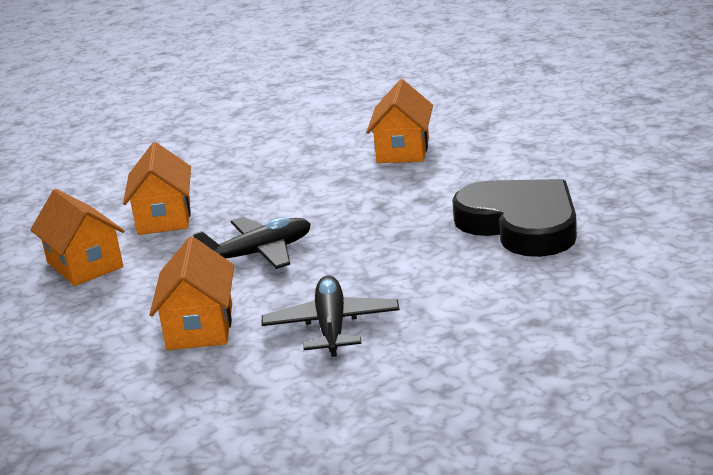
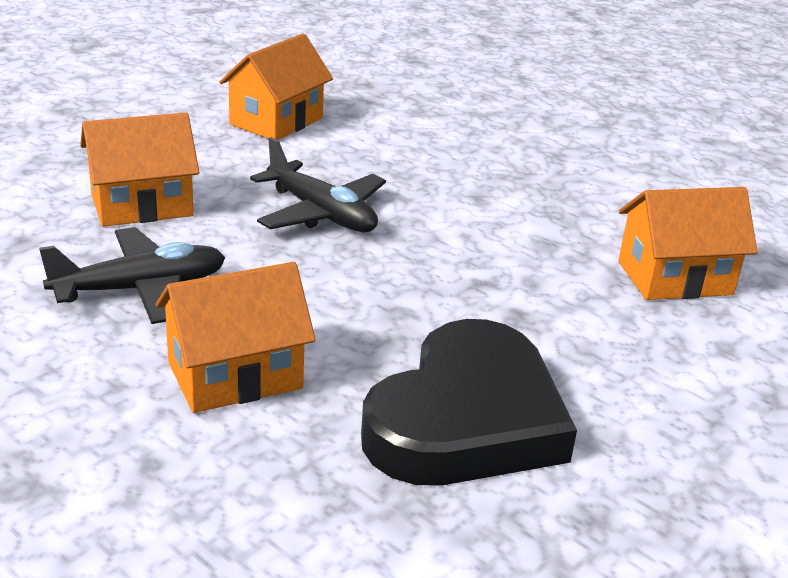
camera: 65 degrees right, 5 degrees up
orange house [123,142,191,235] -> orange house moved to [155,262,316,413]

